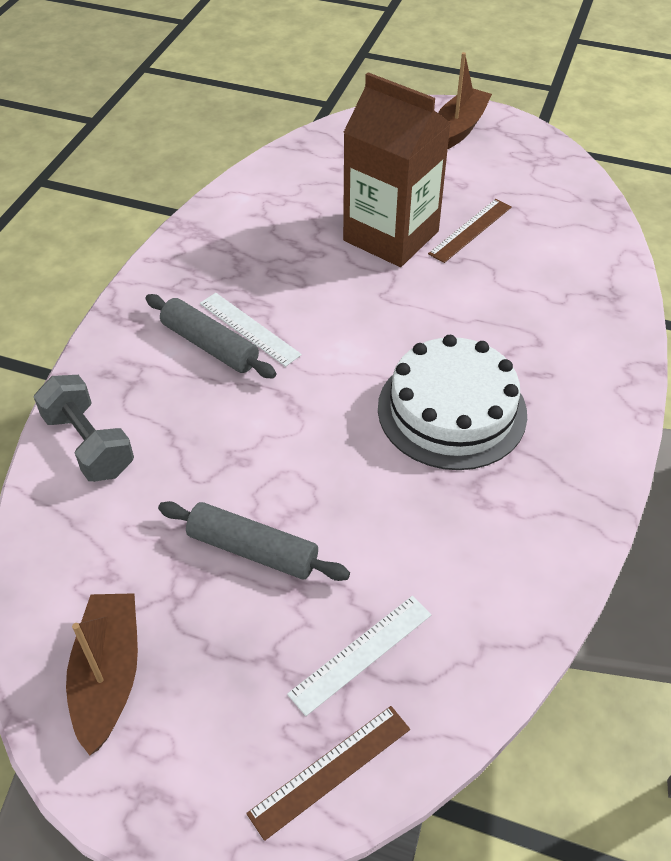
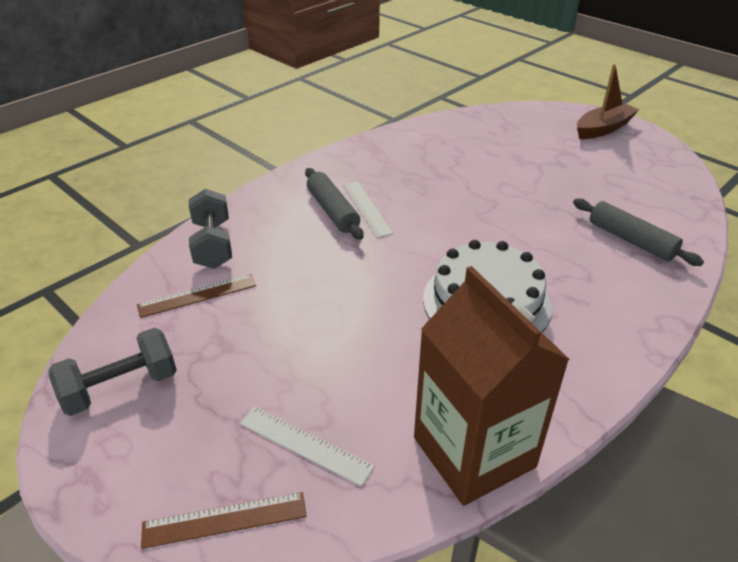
camera: 25 degrees right, 10 degrees down
brown boat [66,593,138,756] -> grey dumbbell [49,328,177,416]
grey rolling pin [158,501,350,581] -> grey rolling pin moved to [573,198,704,266]
white ruler [287,596,432,716] -> white ruler turned 45 degrees clockwise [240,406,375,486]
brown carton [343,72,451,267] -> brown carton moved to [414,266,570,506]
brown ruler [428,199,512,263] -> brown ruler moved to [137,274,256,318]

